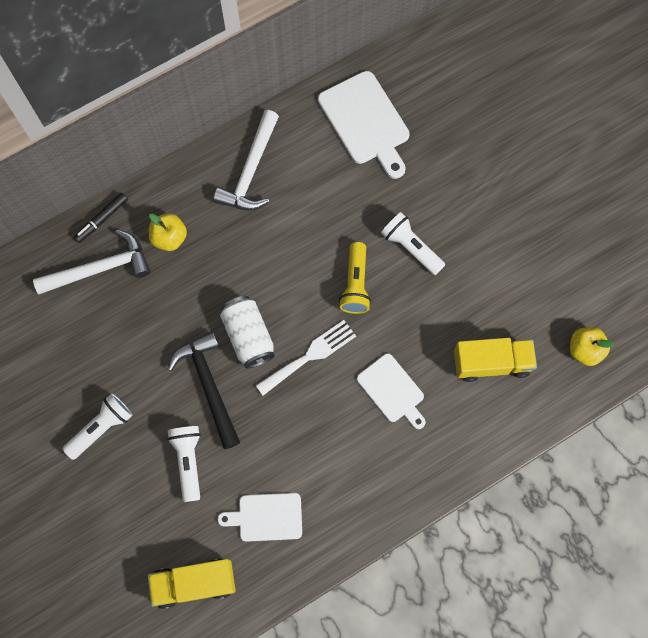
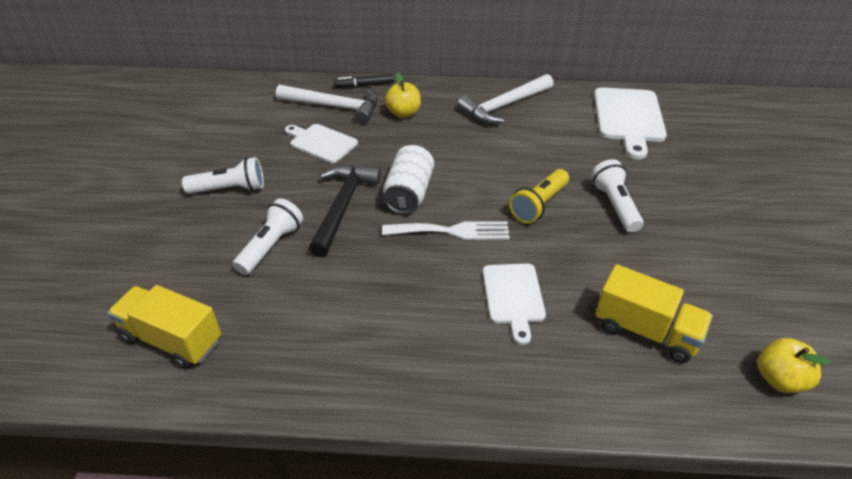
camera: 35 degrees right, 30 degrees down
white cutting board [218,493,302,542] -> white cutting board moved to [285,124,358,163]

